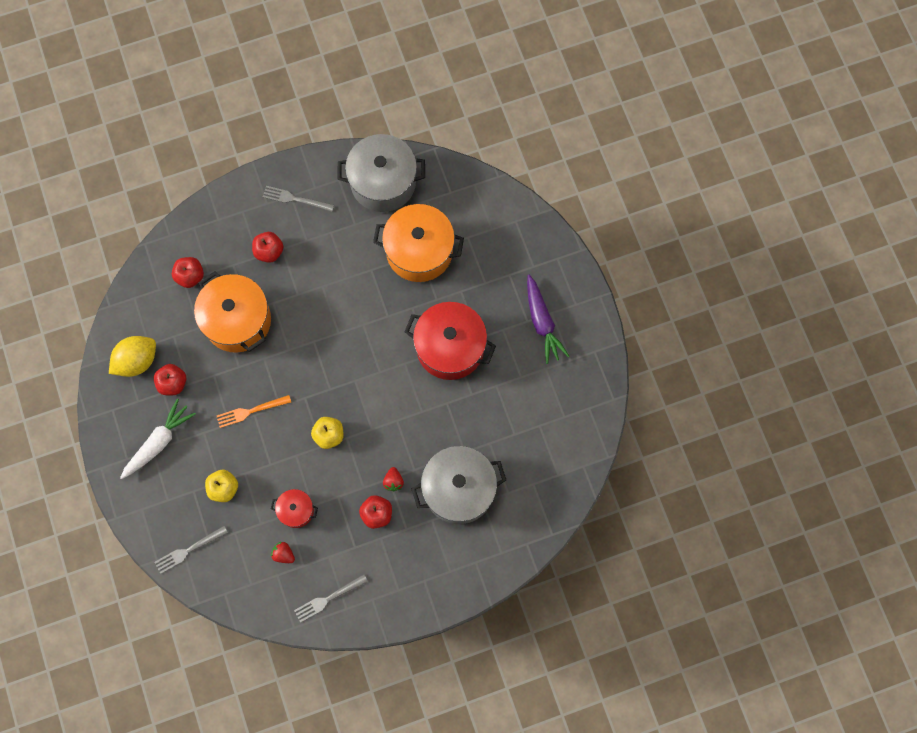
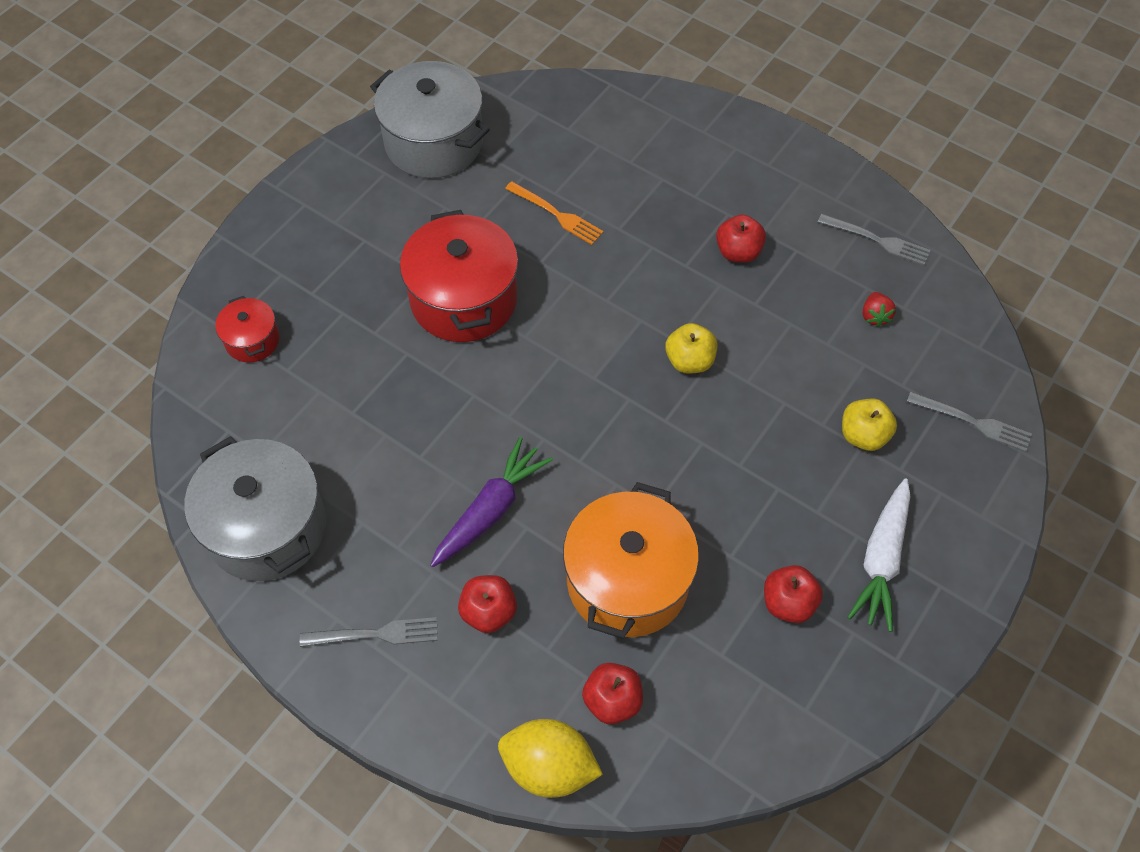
camera: 125 degrees left, 15 degrees down
yellow lemon [109,336,156,377] -> yellow lemon moved to [498,719,603,798]
white carrot [120,399,196,479] -> white carrot turned 75 degrees counterclockwise [847,478,910,632]
orange fork [217,395,291,428] -> orange fork moved to [505,181,604,245]
grey fork [263,186,334,212] -> grey fork turned 75 degrees counterclockwise [300,617,438,647]
red pot [271,489,318,528] -> red pot moved to [215,296,280,363]
orange pot [373,204,464,282] -> none
red strawberry [383,467,404,491] -> none
grey pot [412,446,506,524] -> grey pot moved to [370,61,490,178]
purple carrot [527,275,570,364] -> purple carrot moved to [430,437,553,567]

